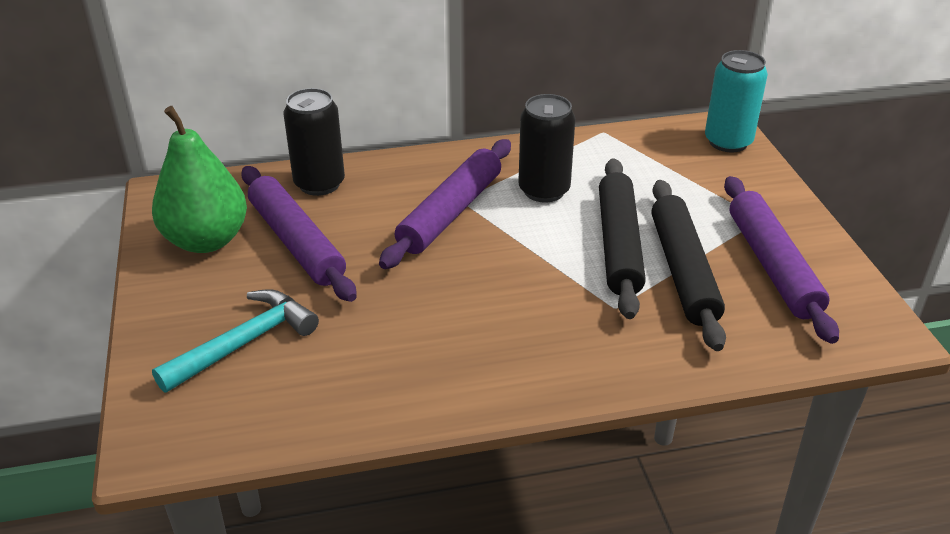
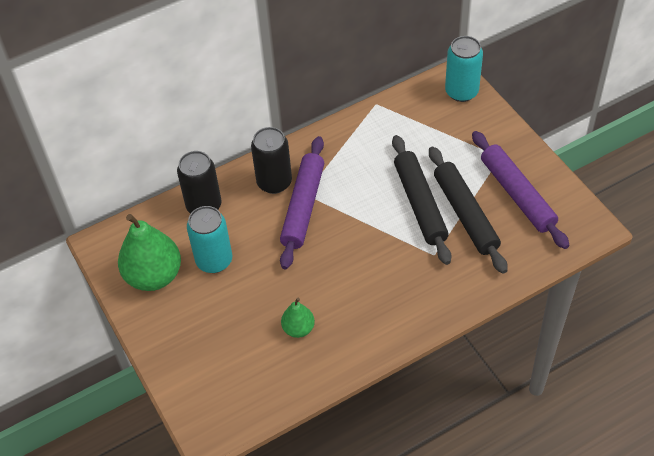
camera: 15 degrees left, 15 degrees up
turquoise hammer [152,289,319,393] -> none
purple rolling pin [241,166,357,302] -> turquoise can [187,206,232,273]
black can [518,94,575,202] -> black can moved to [251,127,292,194]
none -> green pear [281,298,315,338]

